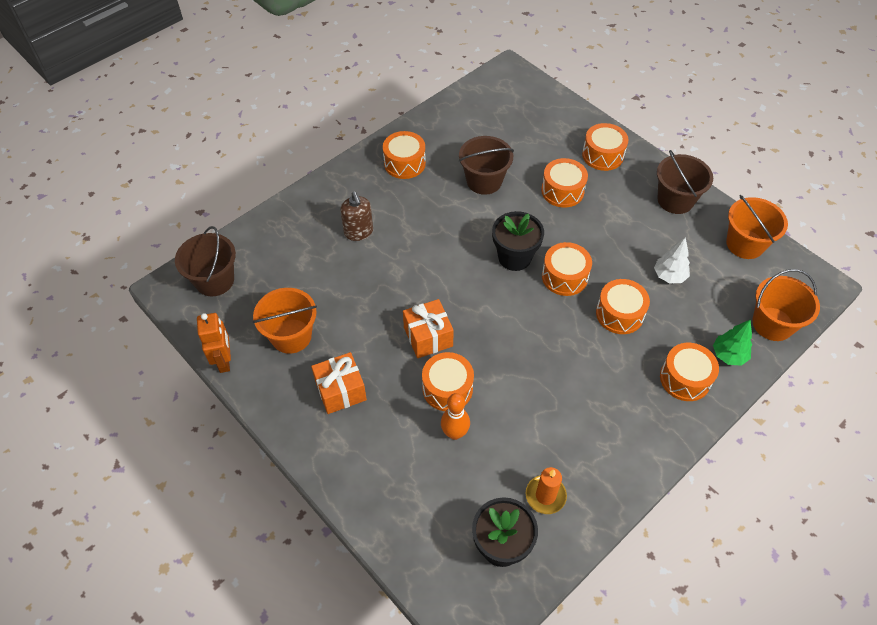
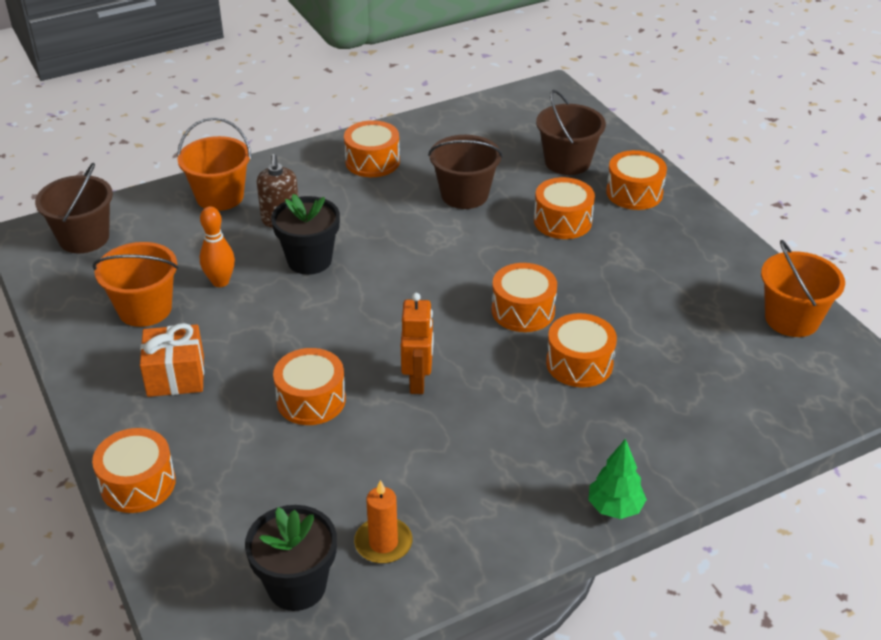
camera: 15 degrees right, 15 degrees down
orange robot [197,313,231,373] -> orange robot moved to [401,293,434,394]
orange gift [403,299,454,358] -> none
orange bowling pin [441,393,470,440] -> orange bowling pin moved to [200,206,235,287]
black flower pot [492,211,544,271] -> black flower pot moved to [271,194,340,275]
white tree [654,237,690,284] -> none
brown bucket [657,150,713,214] -> brown bucket moved to [536,90,606,175]
orange drum [660,343,719,401] -> orange drum moved to [92,428,176,513]
green tree [713,320,752,366] -> green tree moved to [588,438,647,519]
orange bucket [752,269,820,341] -> orange bucket moved to [177,117,251,211]

